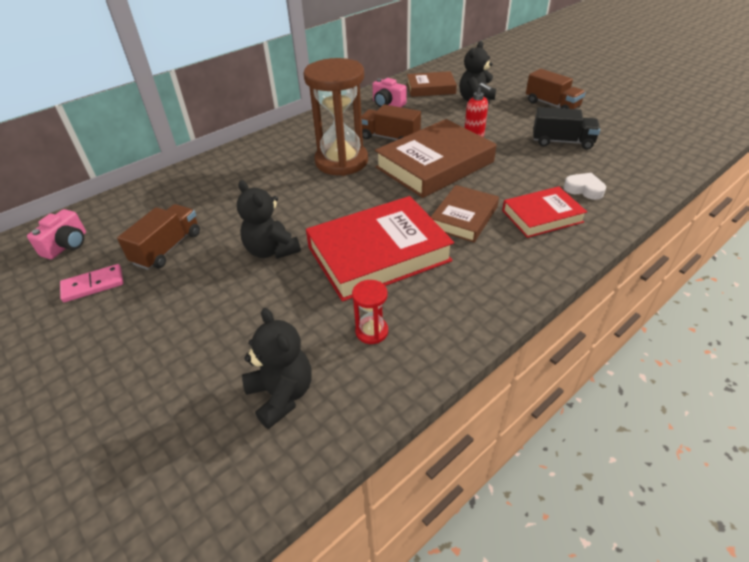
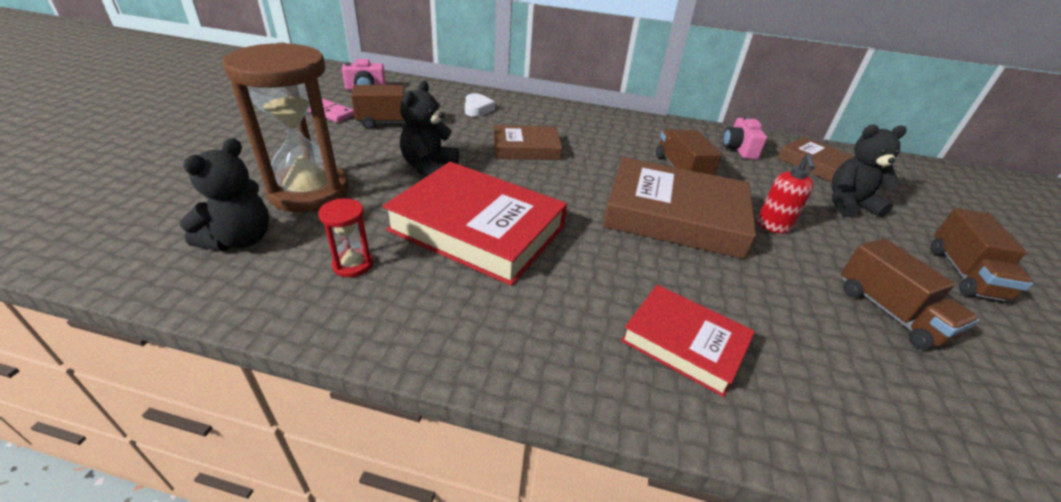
camera: 50 degrees right, 5 degrees down
brown hourglass [303,58,368,176] -> brown hourglass moved to [222,43,349,212]
brown book [431,185,499,242] -> brown book moved to [493,125,562,160]
black truck [533,107,600,150] -> brown truck [841,238,979,350]
white heart [563,173,606,200] -> white heart moved to [465,93,495,117]

